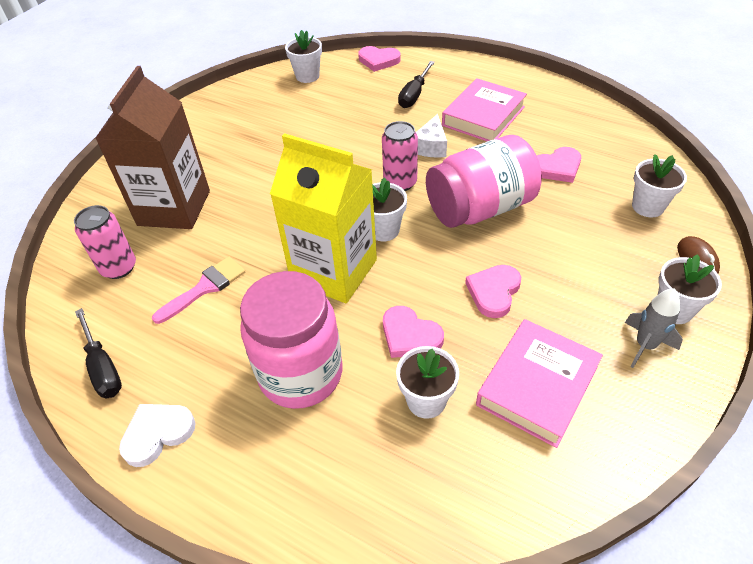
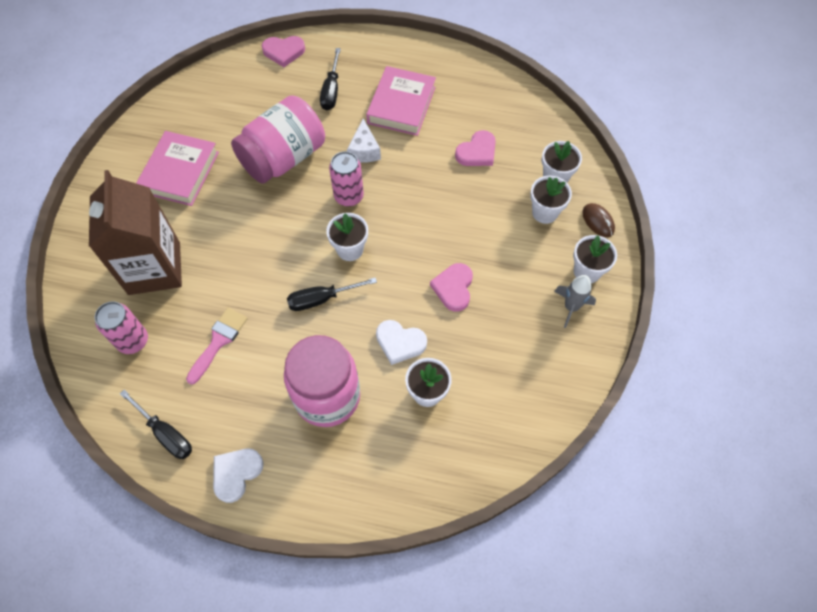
camera: 20 degrees left, 15 degrees up
yellow carton [270,133,377,303] -> black screwdriver [287,277,377,311]
white flower pot [285,30,322,83] -> white flower pot moved to [530,175,572,224]
pink heart [383,306,444,358] -> white heart [376,320,427,365]
pink jar [426,135,542,228] -> pink jar moved to [231,95,325,184]
pink book [476,319,603,448] -> pink book moved to [136,131,219,206]

